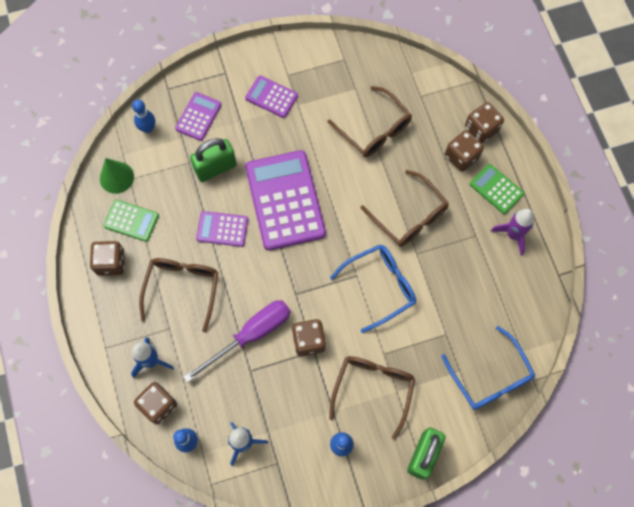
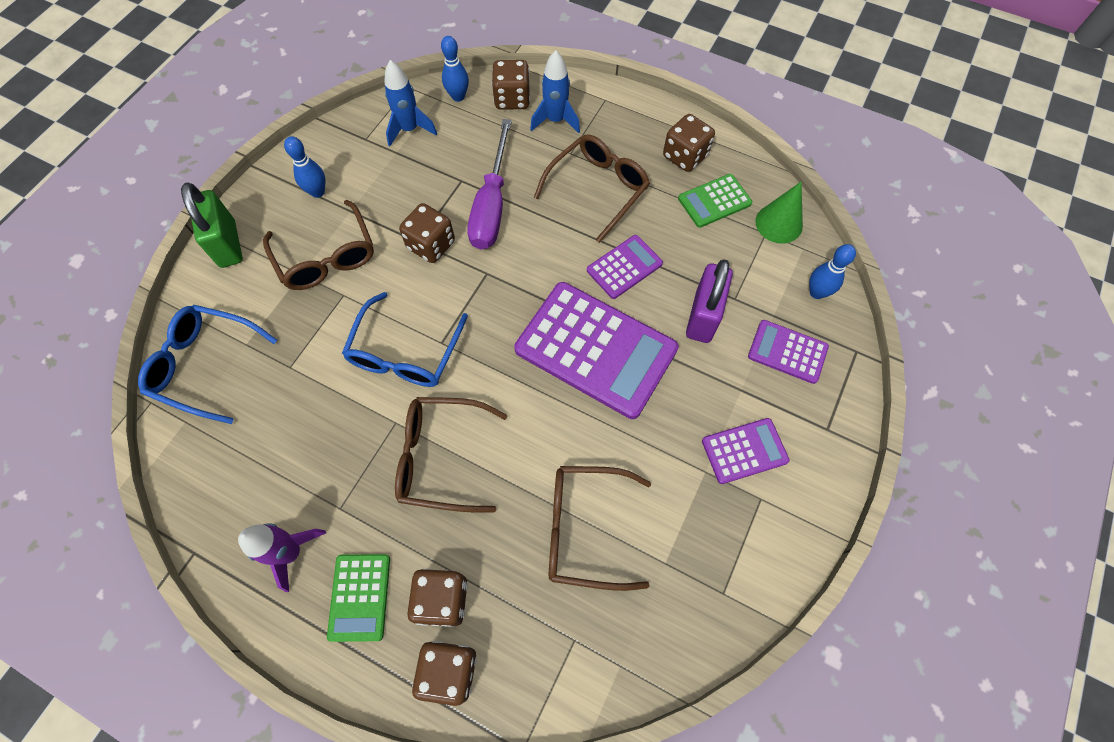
camera: 135 degrees right, 5 degrees down
brown glasses [139,258,219,332] -> brown glasses turned 105 degrees counterclockwise [534,134,650,243]
purple calculator [175,92,222,141] -> purple calculator turned 135 degrees clockwise [748,320,829,384]
green padlock [190,138,237,182] -> purple padlock [686,259,733,343]
green calculator [469,164,524,214] -> green calculator turned 90 degrees clockwise [327,554,390,642]

